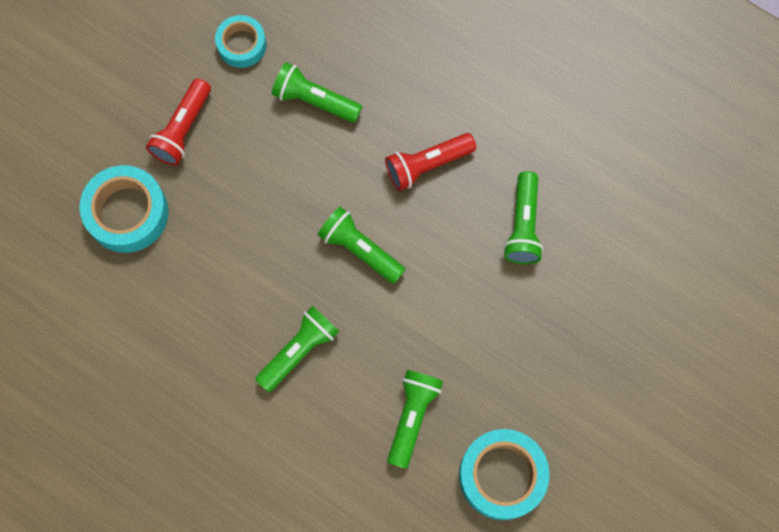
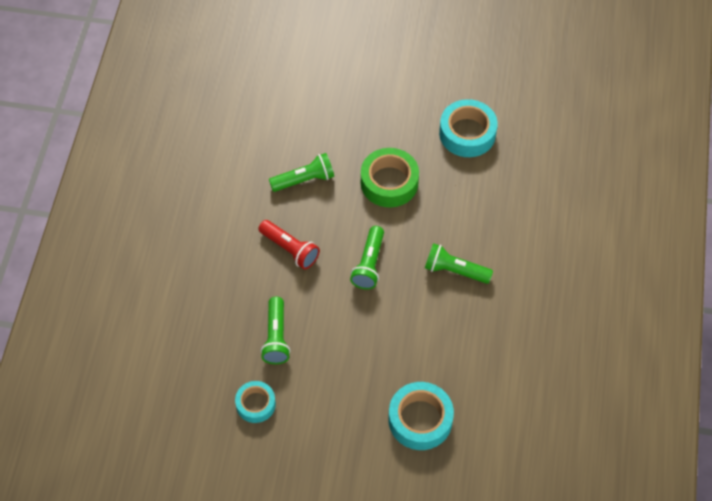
camera: 115 degrees left, 15 degrees down
red flashlight [146,78,211,166] -> none
green flashlight [387,370,443,469] -> none
none -> green tape [361,148,419,207]

